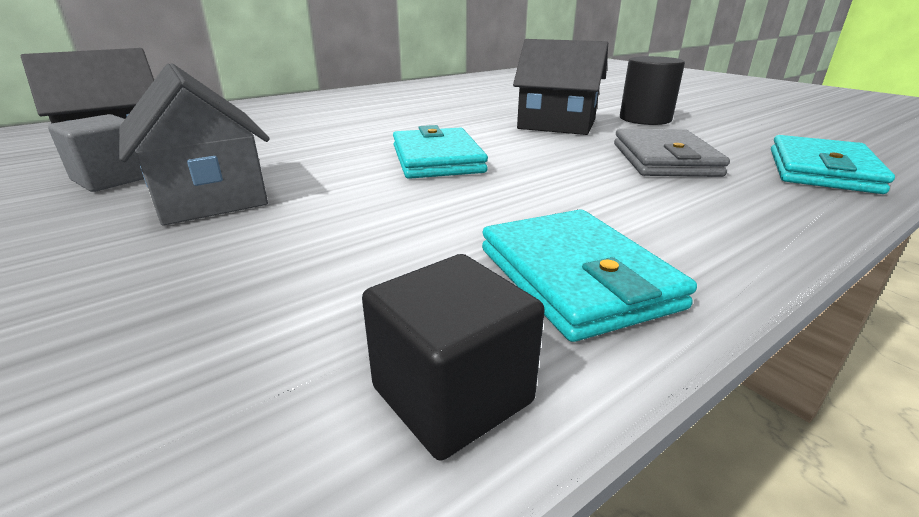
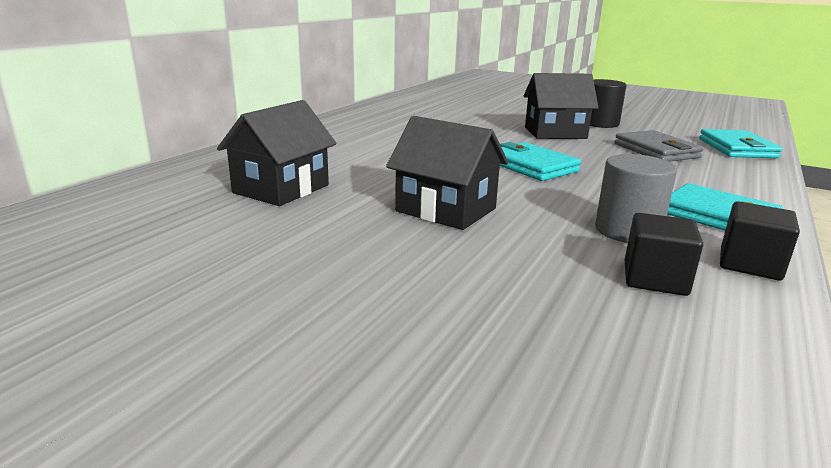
camera: 25 degrees left, 5 degrees down
grey cube [48,114,144,192] -> none
grey house [119,63,270,226] -> black house [386,116,508,230]
none -> grey cylinder [595,154,677,243]
none -> black cube [625,213,703,296]

